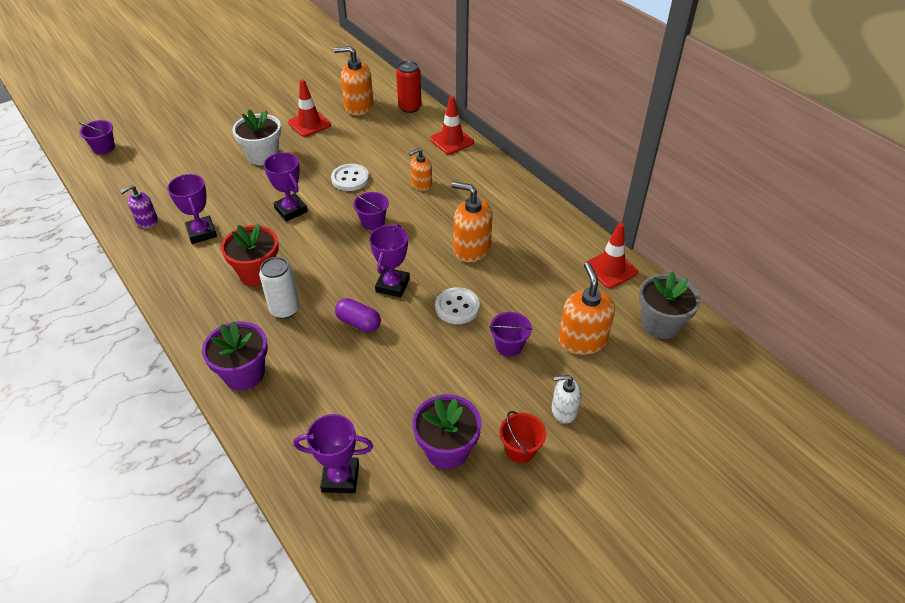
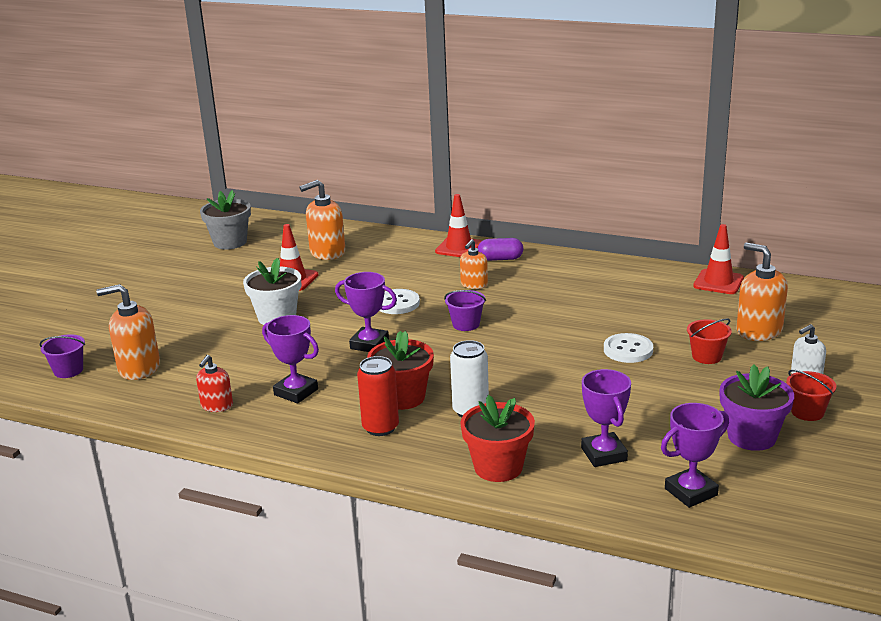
camera: 30 degrees left, 20 degrees down
purple soap dispenser [120,185,158,228] -> red soap dispenser [196,355,233,412]
purple flower pot [202,321,268,390] -> red flower pot [460,395,535,482]
purple capsule [335,298,381,332] -> purple capsule moved to [478,238,523,261]
purple trophy [369,224,410,297] -> purple trophy moved to [581,369,631,467]
red can [396,61,422,113] -> red can moved to [357,356,399,436]
orange soap dispenser [451,181,492,262] -> orange soap dispenser moved to [96,284,160,380]
purple bucket [489,312,532,357] -> red bucket [687,318,732,364]
grey flower pot [639,271,701,339] -> grey flower pot moved to [200,190,251,249]

